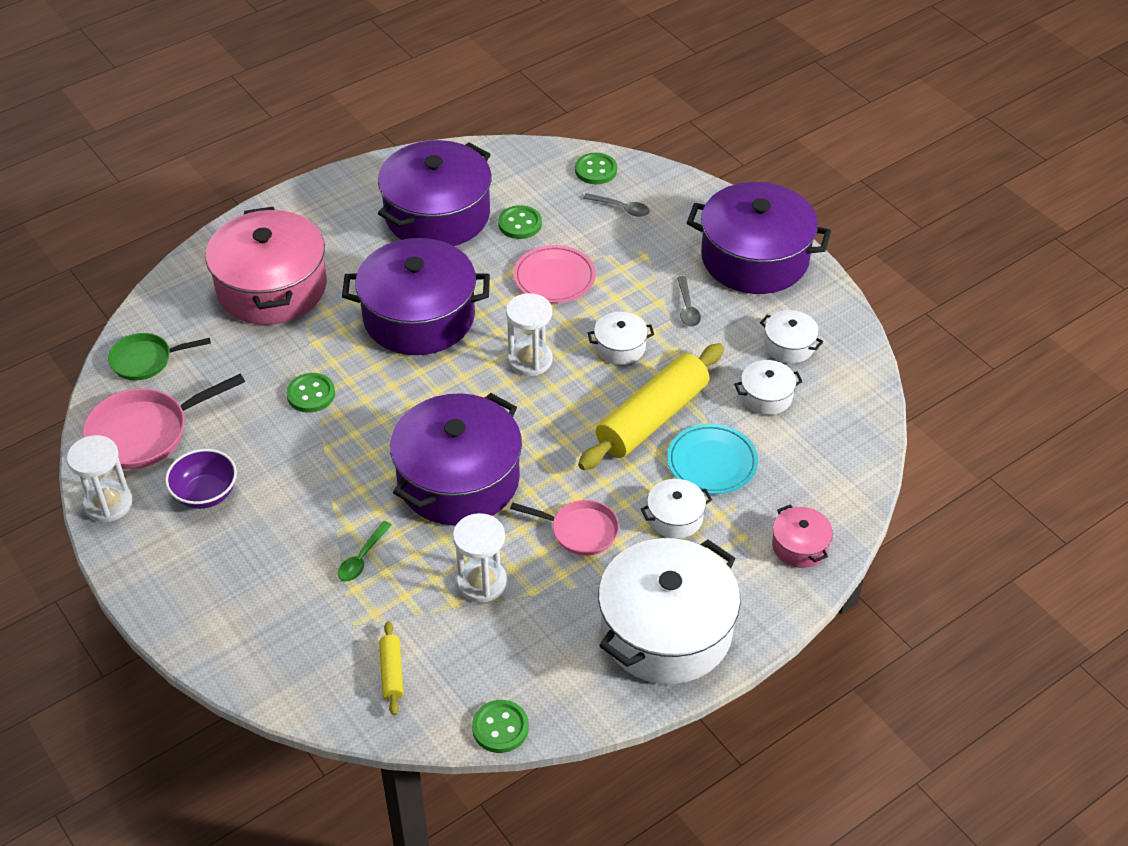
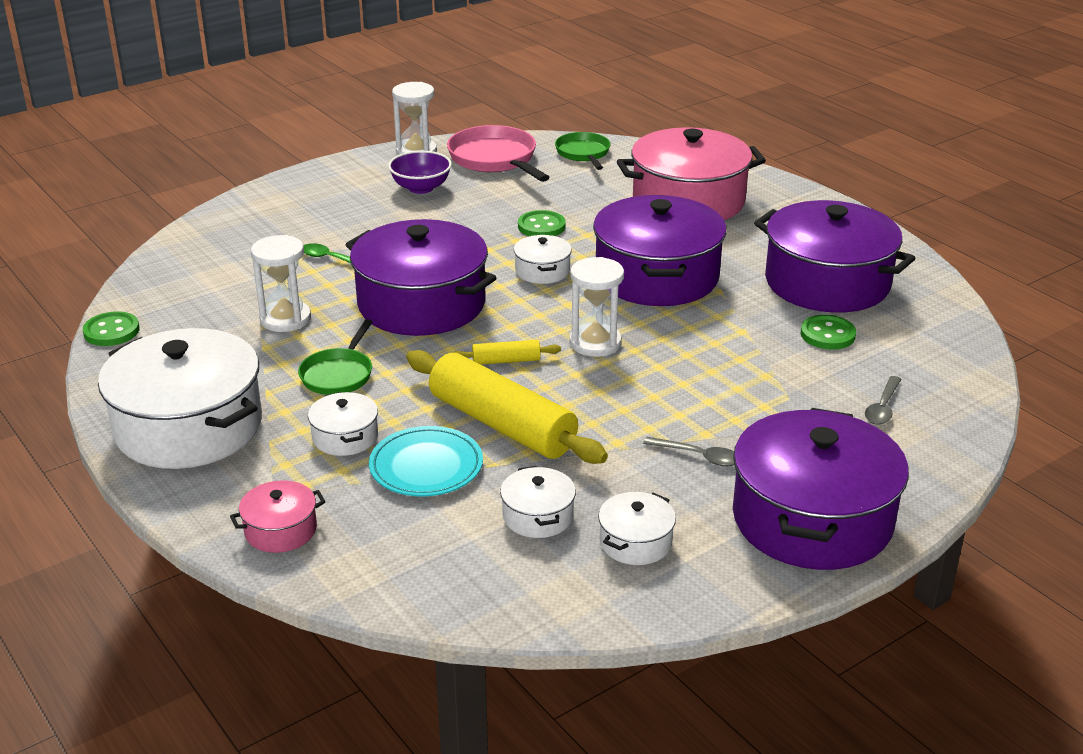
camera: 90 degrees right, 15 degrees down
yellow rolling pin [379,621,404,715] -> yellow rolling pin moved to [454,340,561,365]
pink pan [510,500,619,556] -> green pan [298,319,372,395]
pink plate [514,245,596,303] -> none
green button [575,153,617,184] -> none
white pot [588,312,654,365] -> white pot moved to [514,235,572,284]
grey spoon [677,276,701,327] -> grey spoon turned 150 degrees counterclockwise [643,437,735,466]

